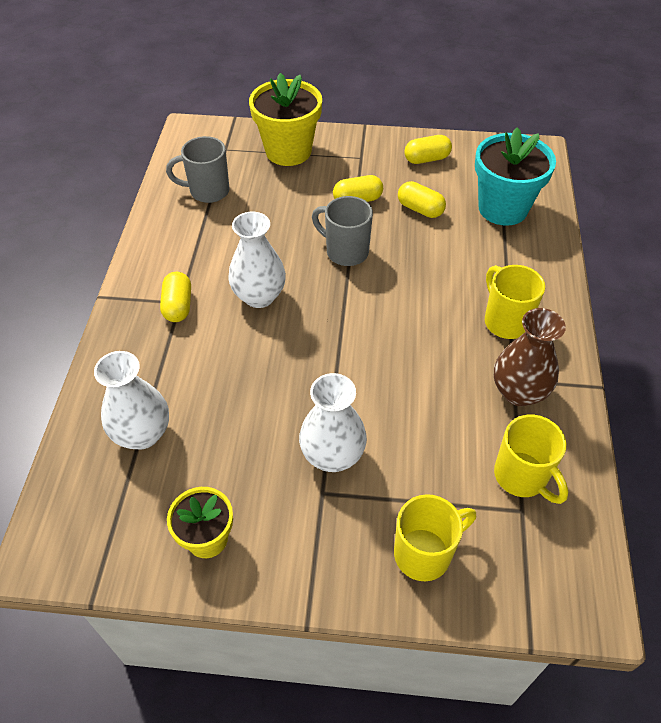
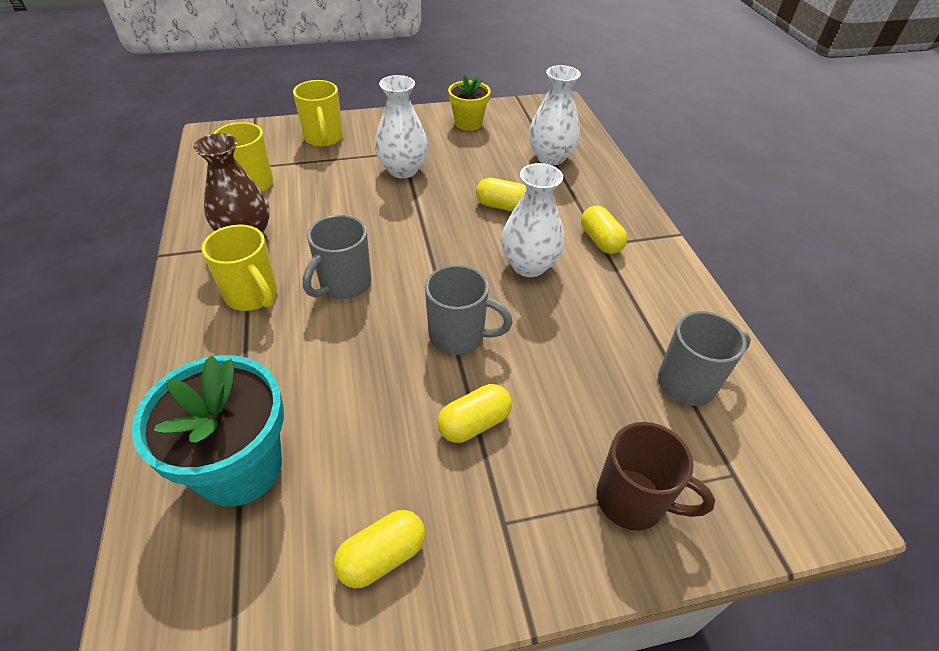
camera: 160 degrees right, 5 degrees down
yellow flower pot [249,73,322,166] -> brown mug [596,422,715,531]
yellow mug [394,494,476,581] -> yellow mug turned 60 degrees counterclockwise [293,80,343,147]
yellow capsule [398,181,446,218] -> yellow capsule moved to [476,178,527,212]
none -> grey mug [303,215,371,299]

